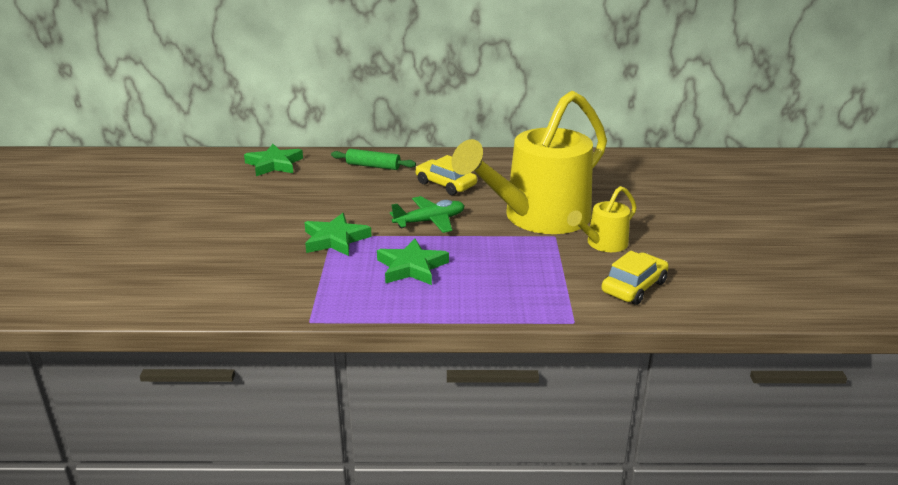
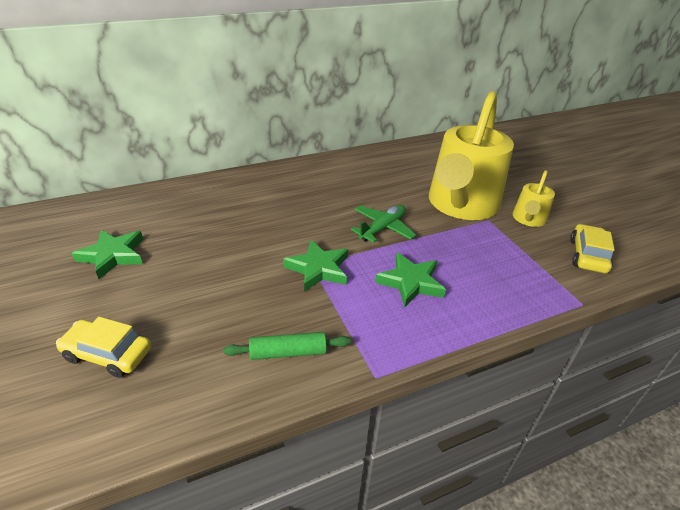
camera: 25 degrees left, 10 degrees up
green star [244,144,303,176] -> green star moved to [72,230,143,279]
green rolling pin [331,149,416,170] -> green rolling pin moved to [224,332,351,360]
yellow car [415,155,477,195] -> yellow car moved to [56,317,151,378]

